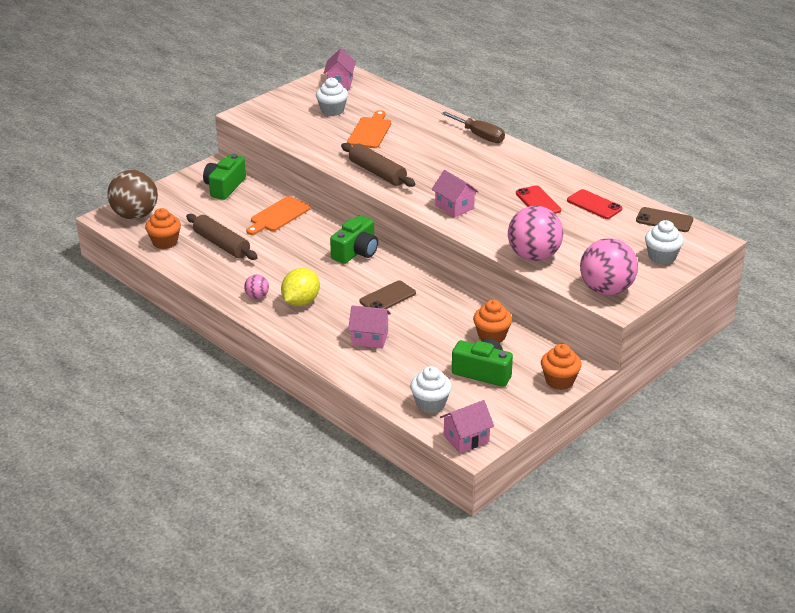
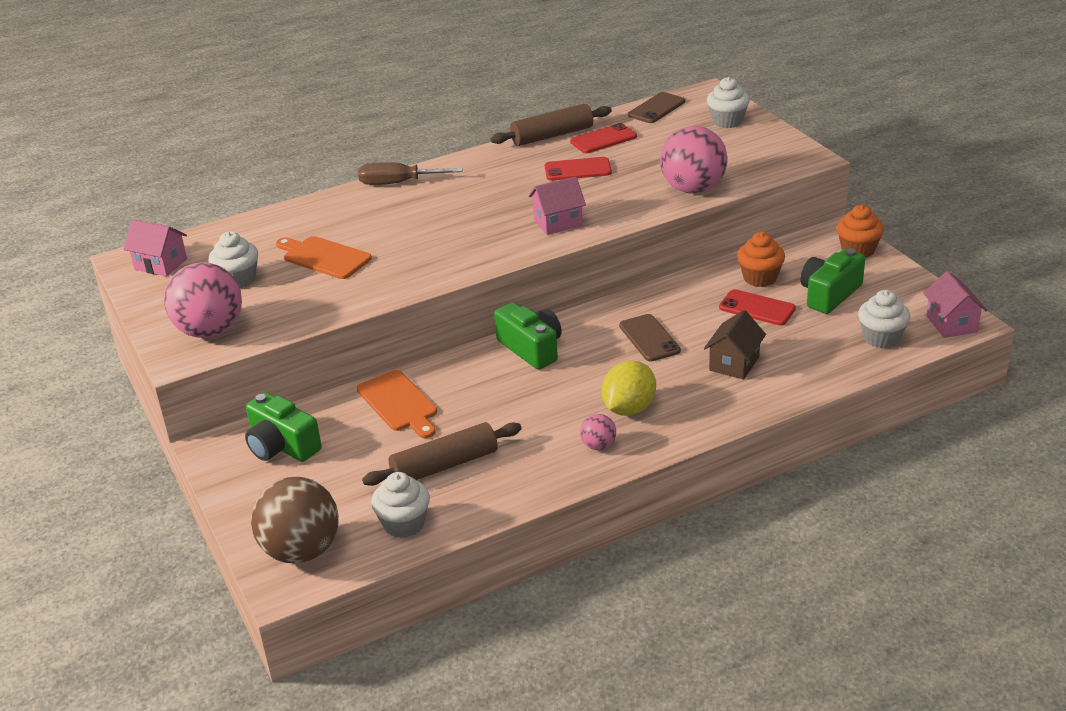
camera: 70 degrees left, 0 degrees up
orange cupcake [145,208,181,249] -> white cupcake [371,472,430,538]
yellow lemon [281,268,320,306] -> yellow lemon turned 75 degrees clockwise [602,361,656,416]
brown rolling pin [341,143,415,187] -> brown rolling pin moved to [491,104,612,146]
pink house [348,305,391,348] -> brown house [704,310,766,380]
brown screwdriver [441,112,505,143] -> brown screwdriver turned 150 degrees counterclockwise [358,162,463,185]
pink ball [580,238,638,296] -> pink ball moved to [164,262,242,338]
none -> red phone [719,289,796,326]

